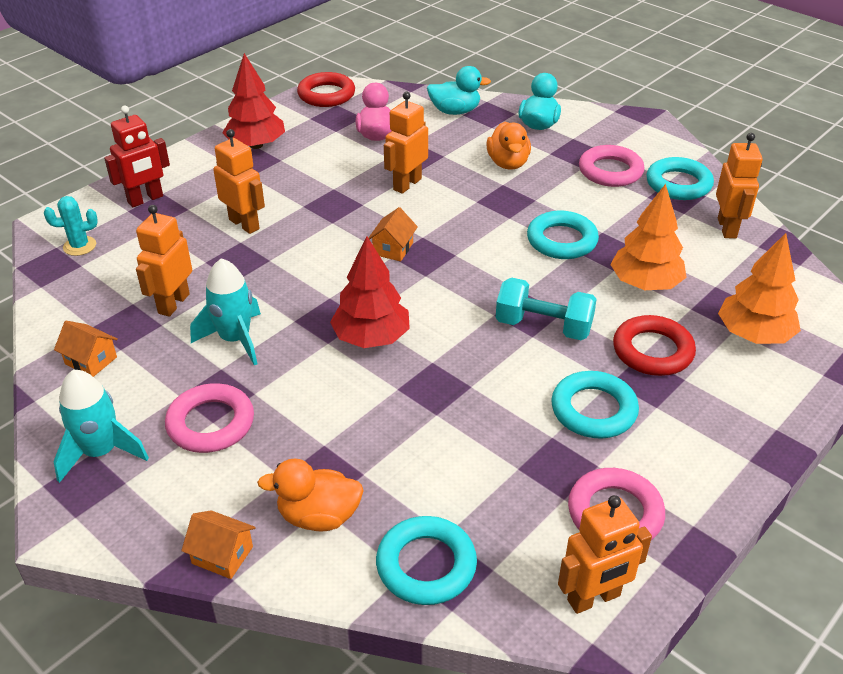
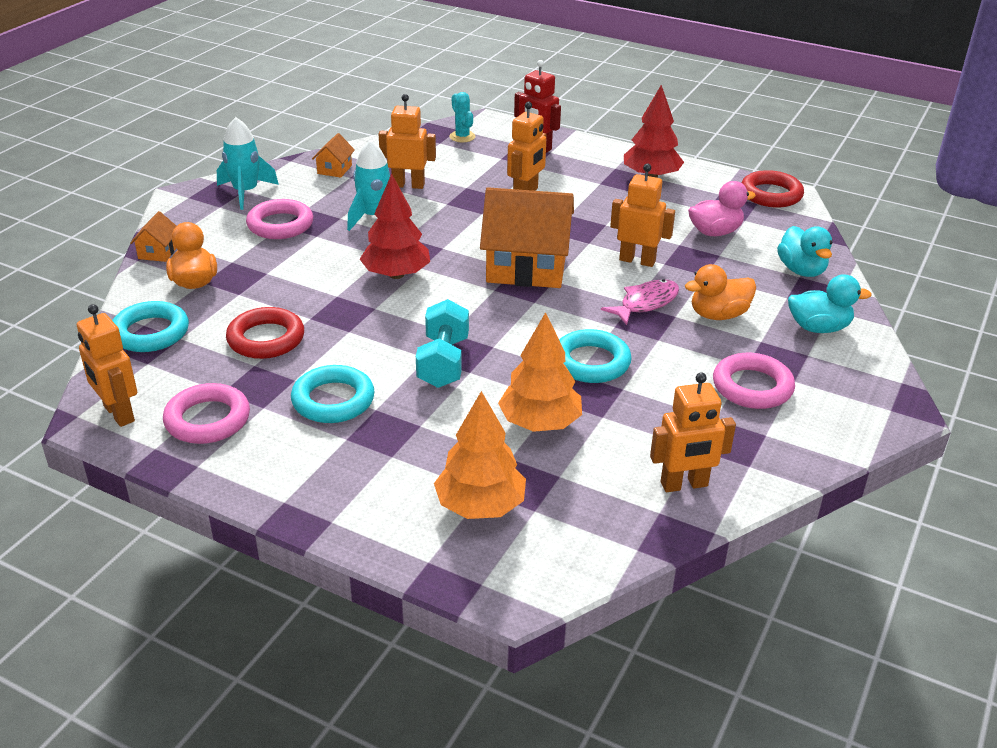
camera: 75 degrees right, 5 degrees down
orange house [368,207,418,261] -> orange house [480,187,574,288], size x2.29
red ring [613,315,696,376] -> red ring moved to [226,307,304,359]
turquoise ring [646,157,714,200] -> none
none -> pink fish [601,279,679,325]

